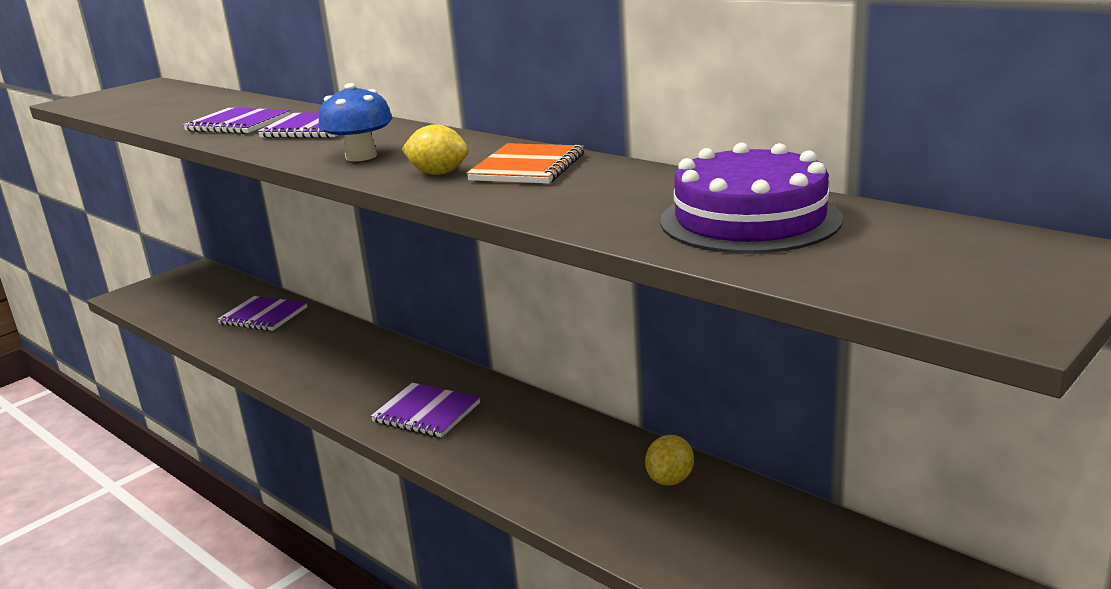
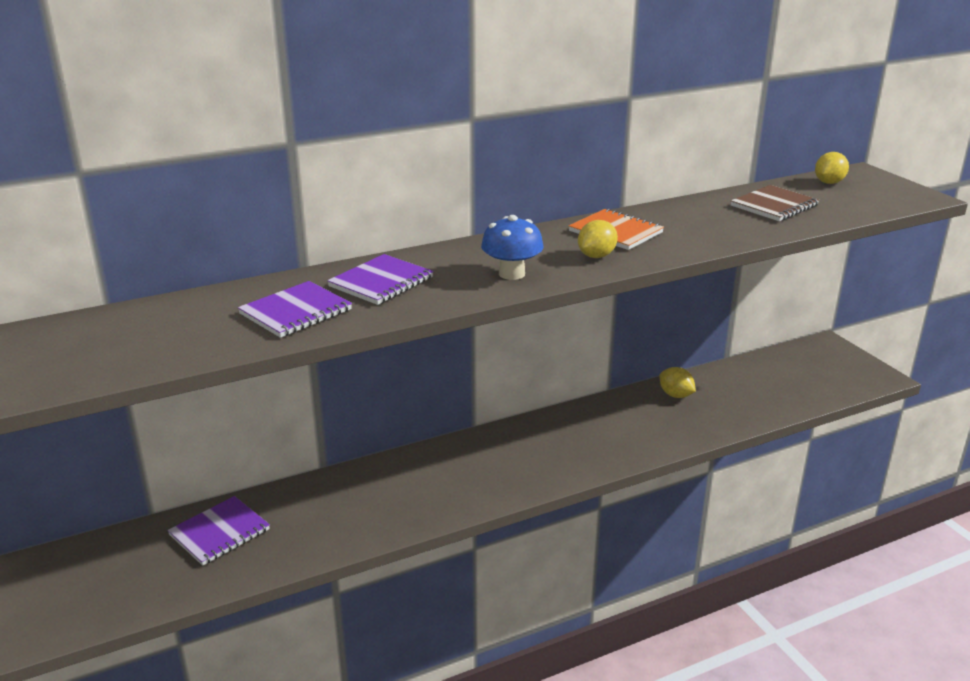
camera: 70 degrees left, 5 degrees up
purple notebook [371,383,480,437] -> none
purple cake [660,143,843,254] -> brown notebook [731,185,819,221]
none -> yellow lemon [815,152,849,184]

